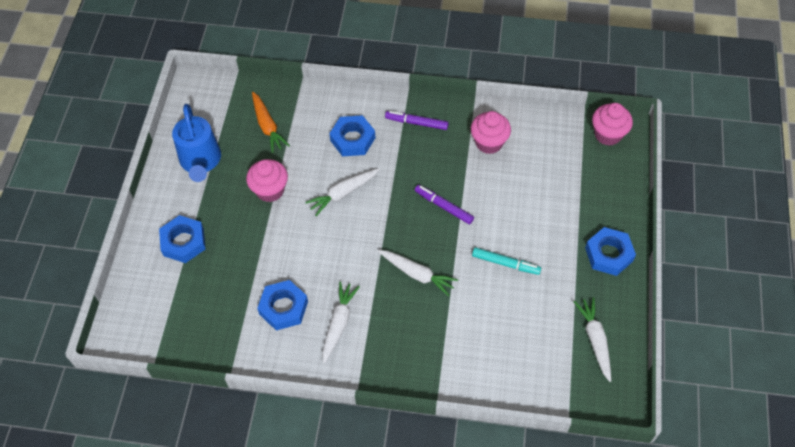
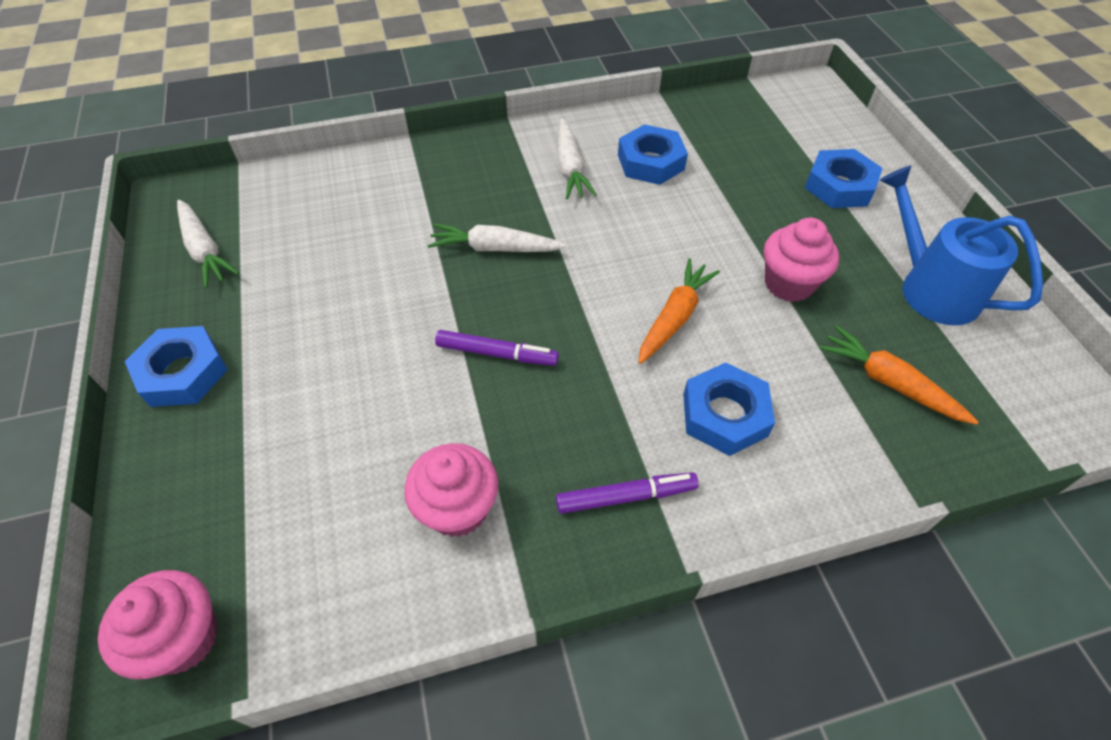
camera: 155 degrees right, 5 degrees down
white carrot [305,168,379,216] -> orange carrot [638,258,720,364]
turquoise marker [472,247,541,275] -> none

